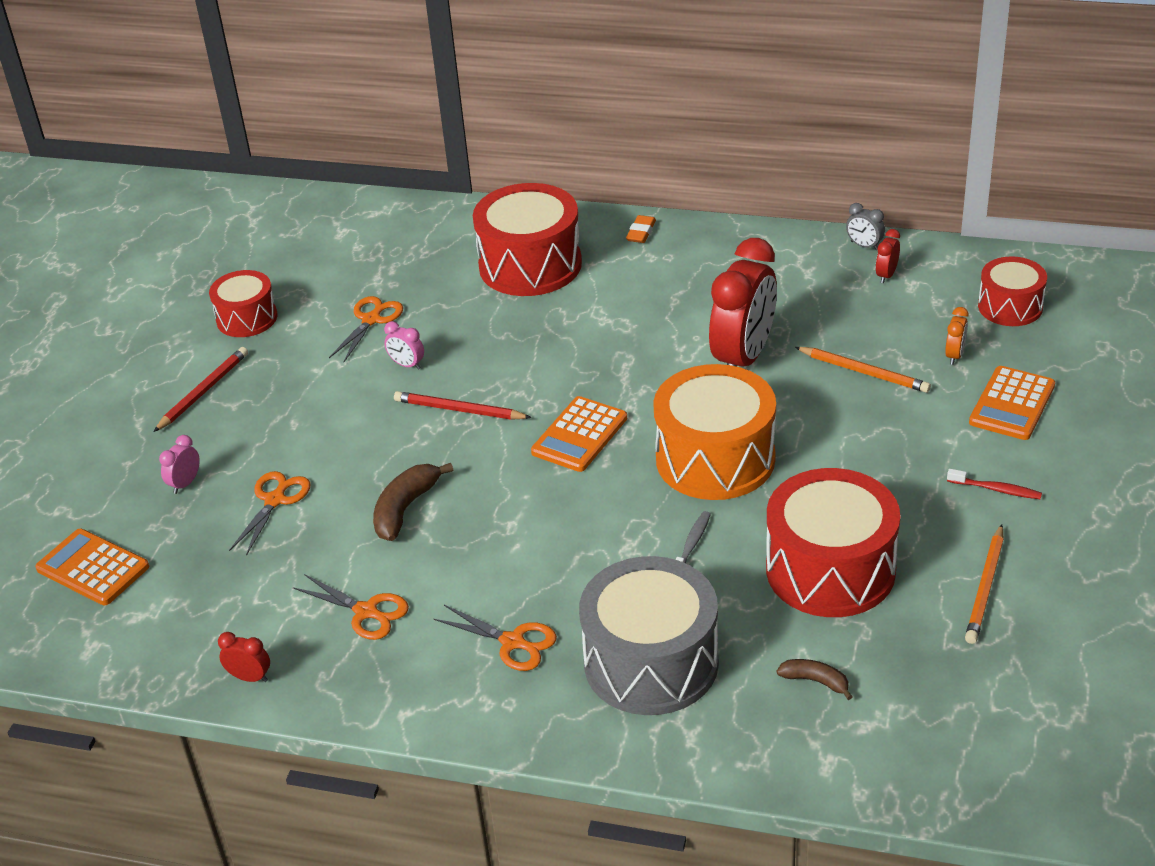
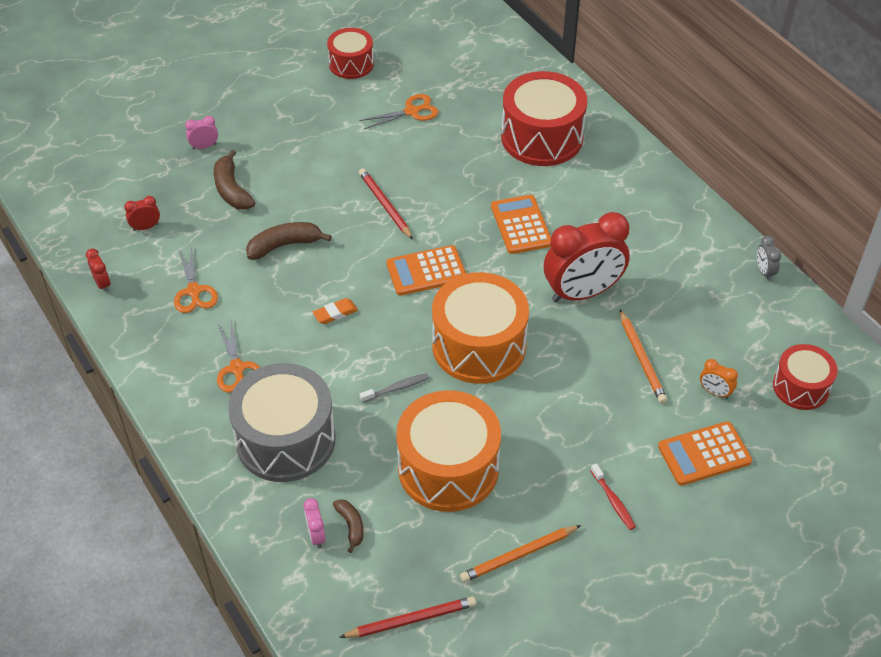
camera: 40 degrees right, 10 degrees up
orange calculator [35,529,149,605] -> orange calculator moved to [491,195,551,254]
red pencil [154,347,248,432] -> red pencil moved to [339,596,476,638]
orange scissors [229,471,311,556] -> brown banana [214,150,255,210]
pink clock [384,321,424,370] -> pink clock moved to [304,498,326,548]
orange eraser [626,215,656,243] -> orange eraser moved to [313,298,358,324]
red drum [766,468,900,617] -> orange drum [396,390,501,512]
red clock [876,229,900,283] -> red clock moved to [124,196,160,231]
orange clock [945,307,969,365] -> orange clock turned 60 degrees clockwise [700,359,738,399]

